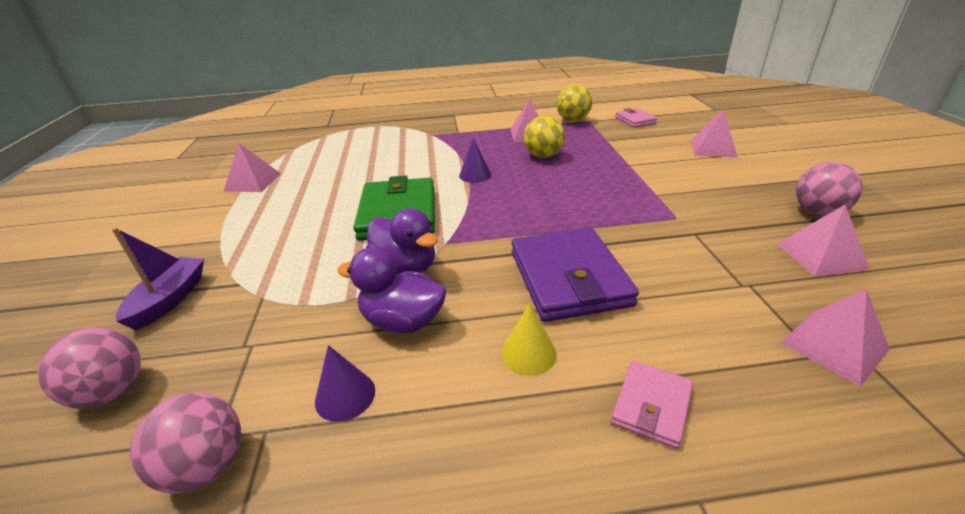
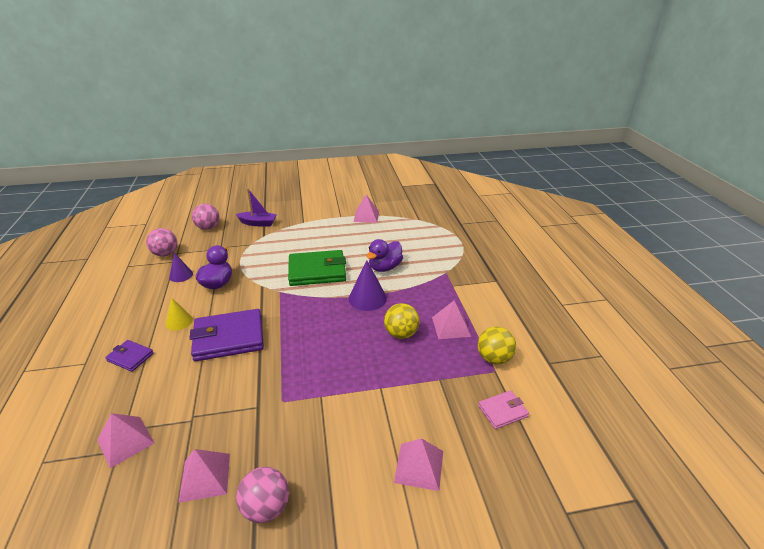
camera: 85 degrees right, 0 degrees up
purple duck [366,208,438,274] -> purple duck moved to [366,239,403,272]
purple cone [459,138,491,183] -> purple cone [349,260,387,311], size x1.59
pink wallet [611,361,693,449] -> purple wallet [105,340,154,372]

